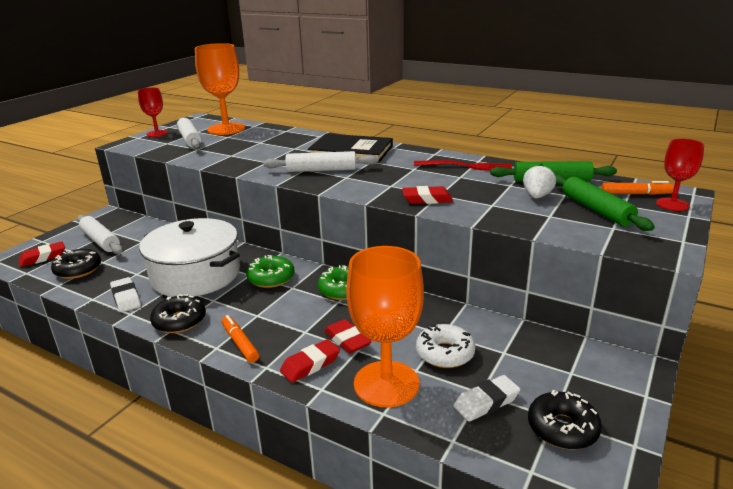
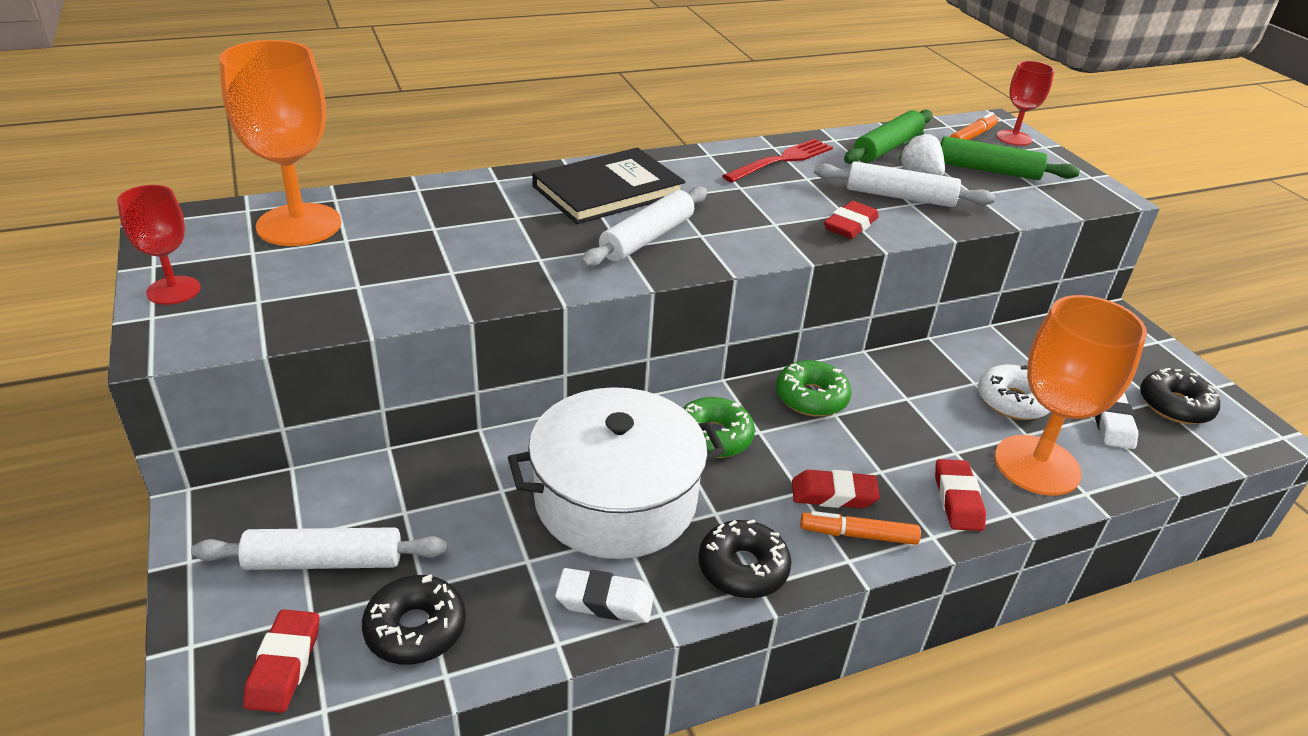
camera: 55 degrees left, 10 degrees up
white rolling pin [177,118,202,149] -> white rolling pin moved to [814,161,995,207]
red eraser [324,319,372,354] -> red eraser moved to [792,470,880,508]

